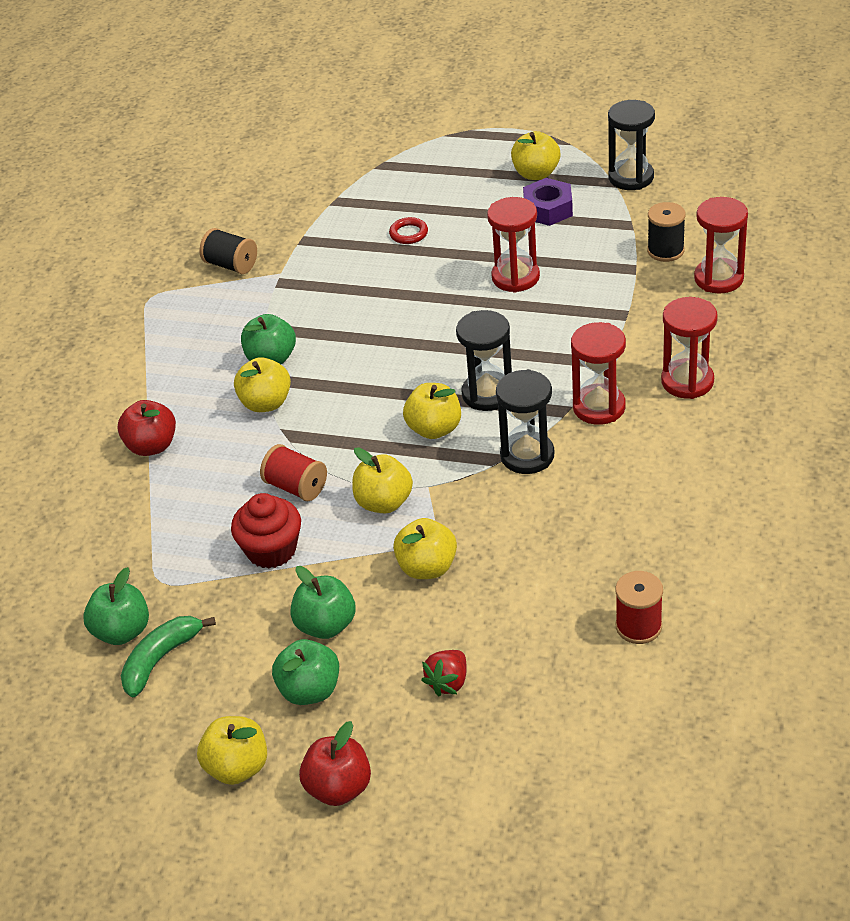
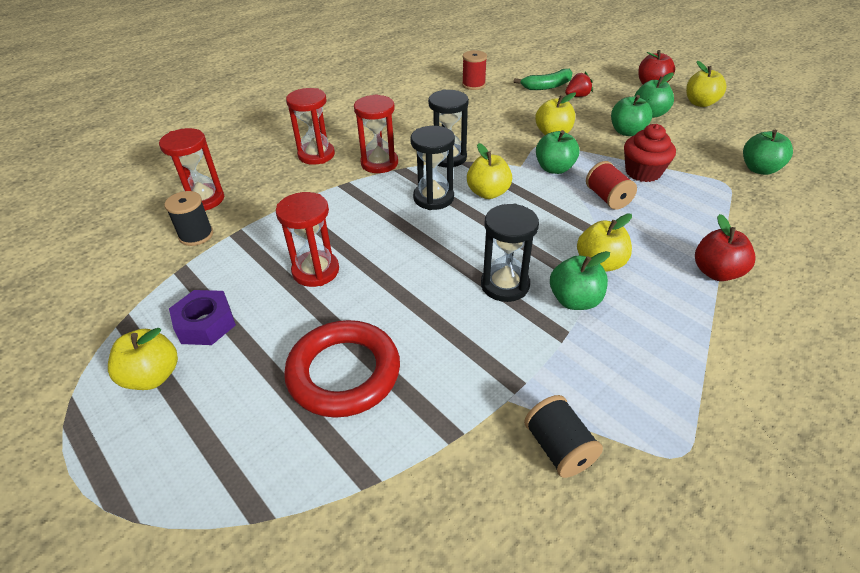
camera: 150 degrees left, 0 degrees up
green banana [121,616,216,697] -> green banana moved to [514,69,573,90]
yellow apple [352,447,413,513] -> green apple [536,130,580,174]
red ring [389,217,428,244] -> red ring [284,320,400,418], size x2.39
black hourglass [608,100,655,190] -> black hourglass moved to [481,204,539,302]

